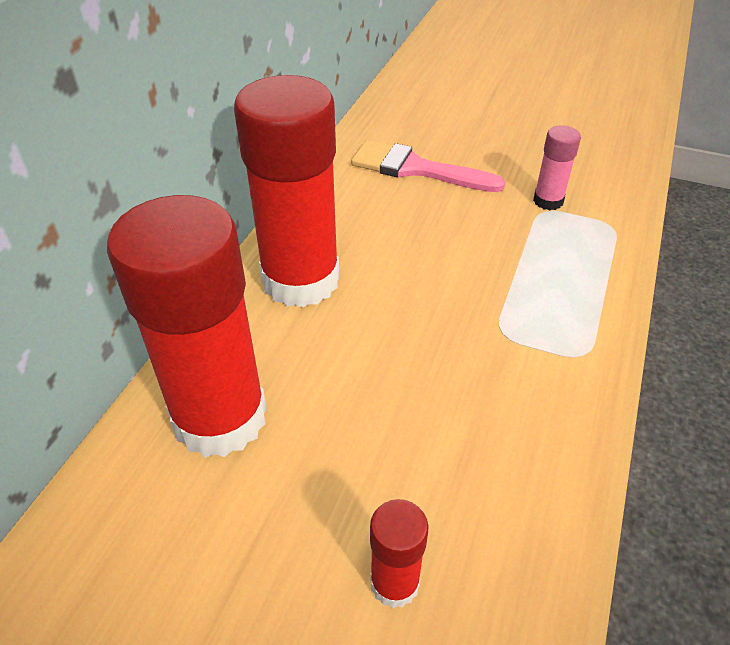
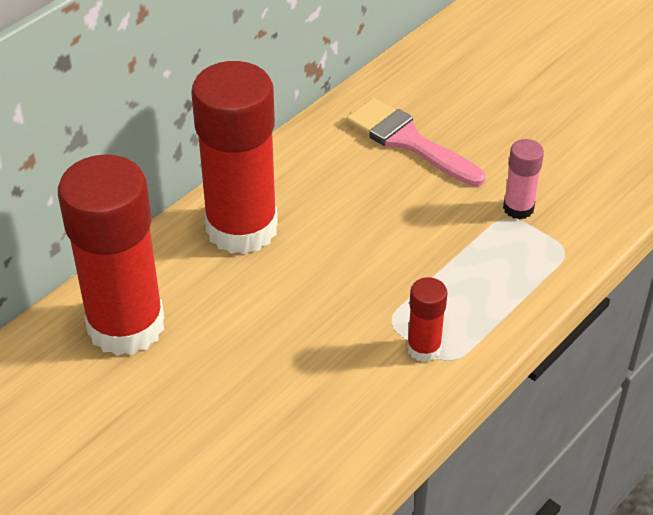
camera: 20 degrees right, 0 degrees up
red glue stick [370,499,428,608] -> red glue stick moved to [407,277,448,362]

